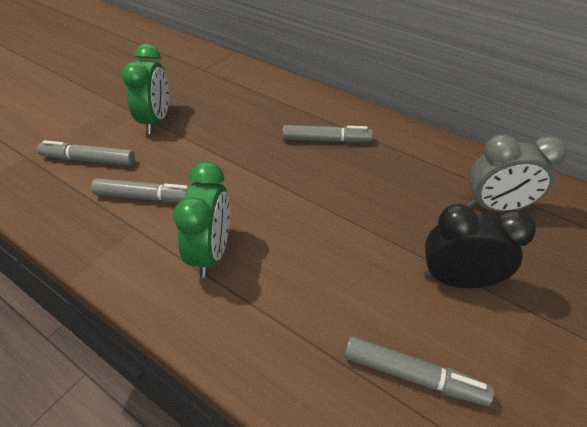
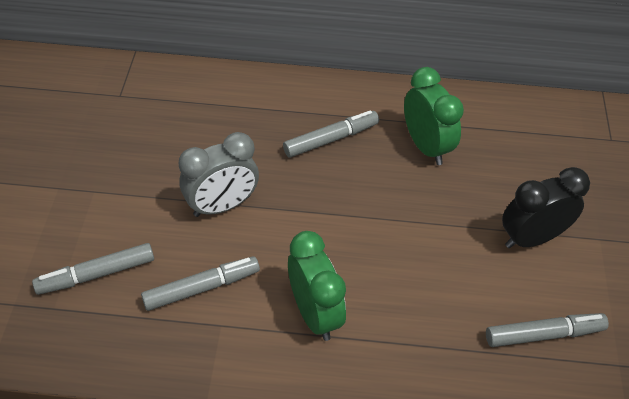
camera: 30 degrees left, 5 degrees up
green clock [122,44,169,134] -> green clock moved to [404,67,464,165]
grey clock [467,134,567,212] -> grey clock moved to [179,132,259,217]

